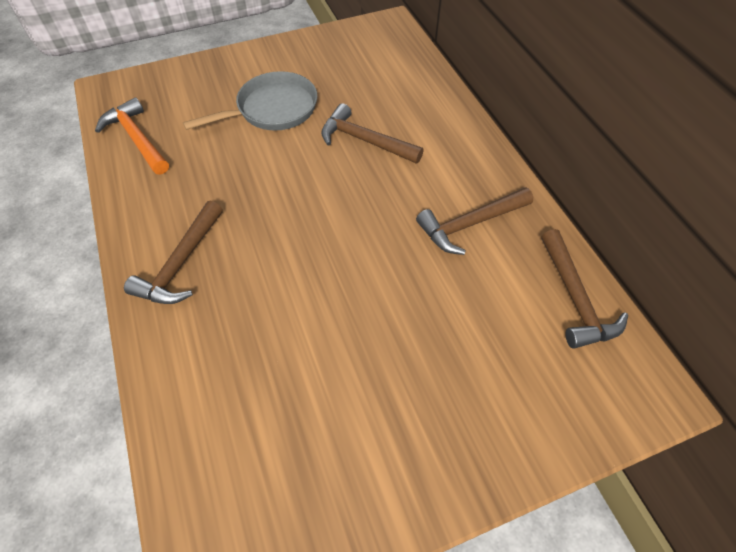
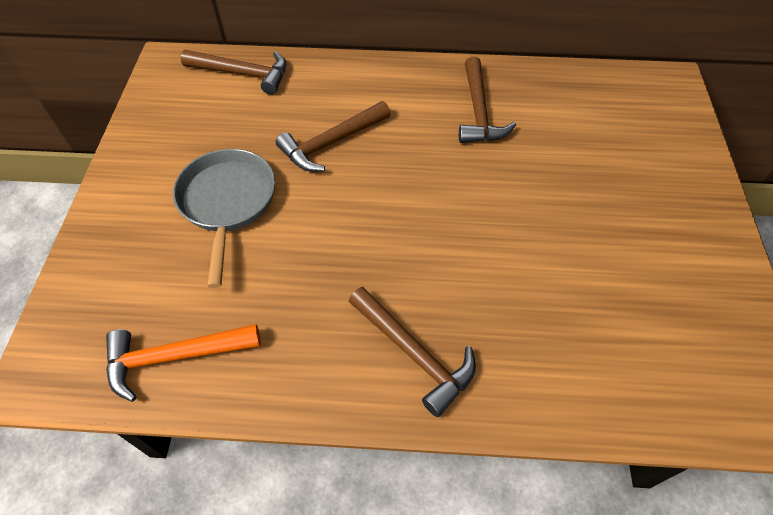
camera: 65 degrees left, 0 degrees up
brown hammer [541,229,628,349] -> brown hammer moved to [181,50,286,95]

